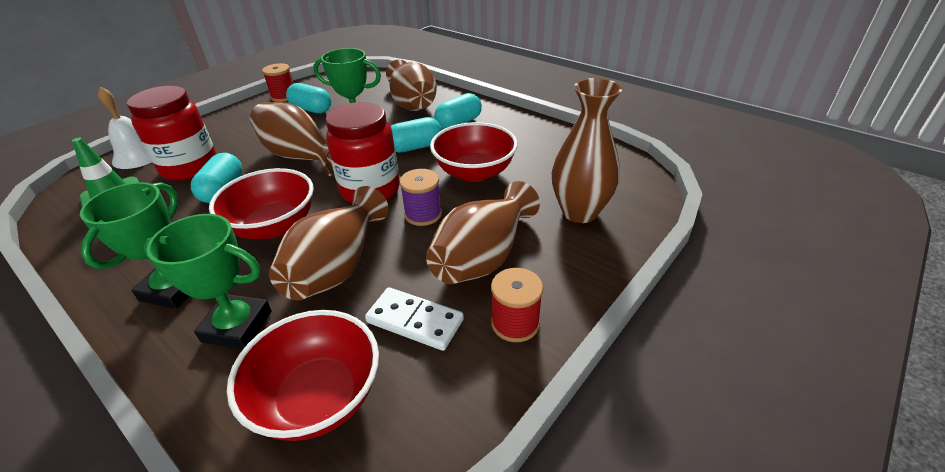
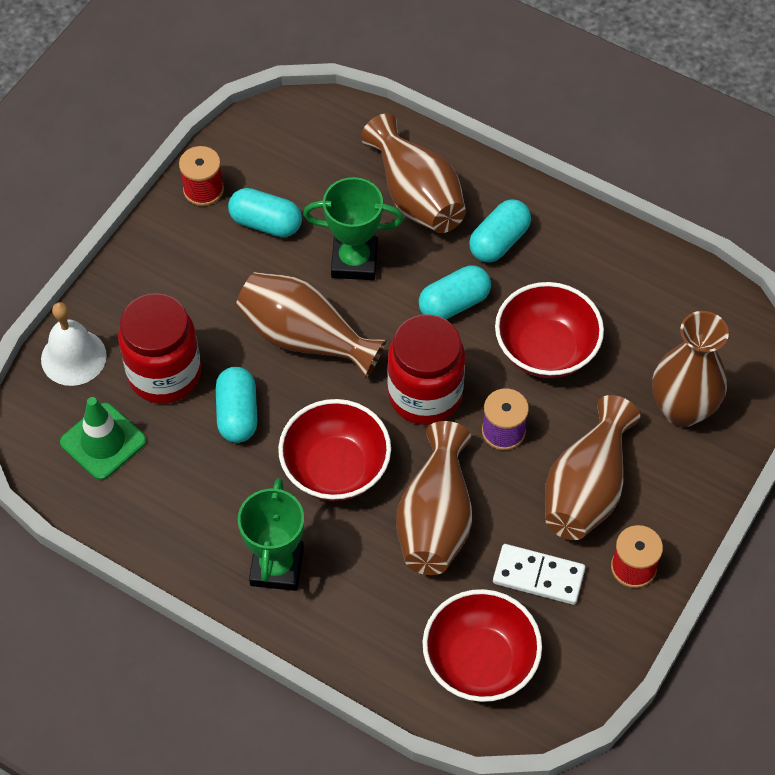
camera: 10 degrees left, 20 degrees up
green trophy [144,214,272,349] -> none

